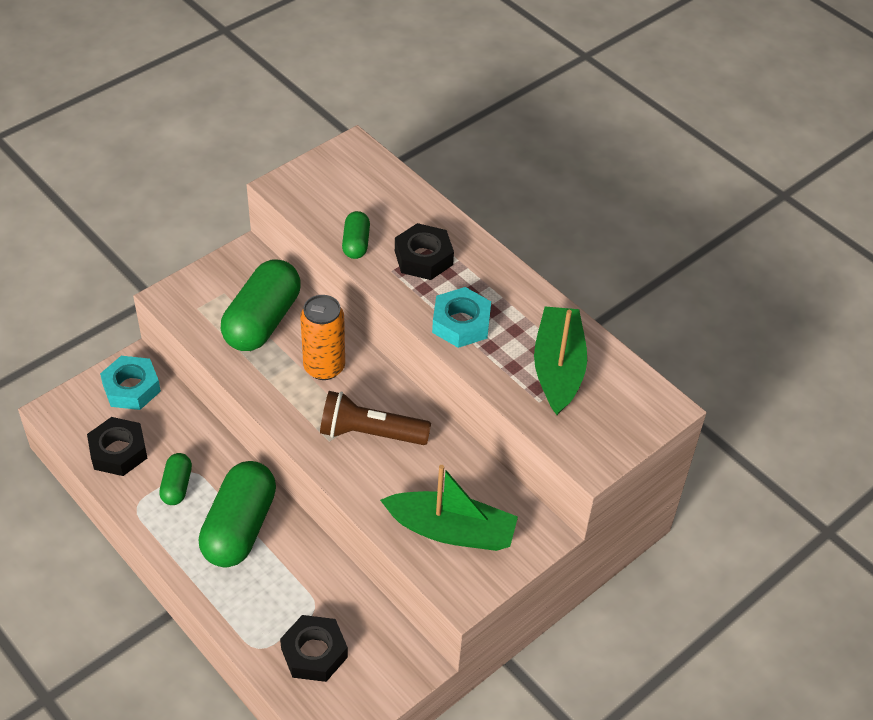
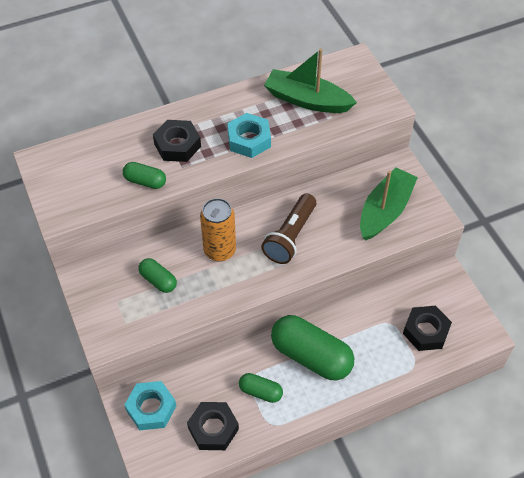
camera: 70 degrees left, 5 degrees up
green capsule [221,259,301,351] -> green capsule [139,258,177,293], size x0.50

